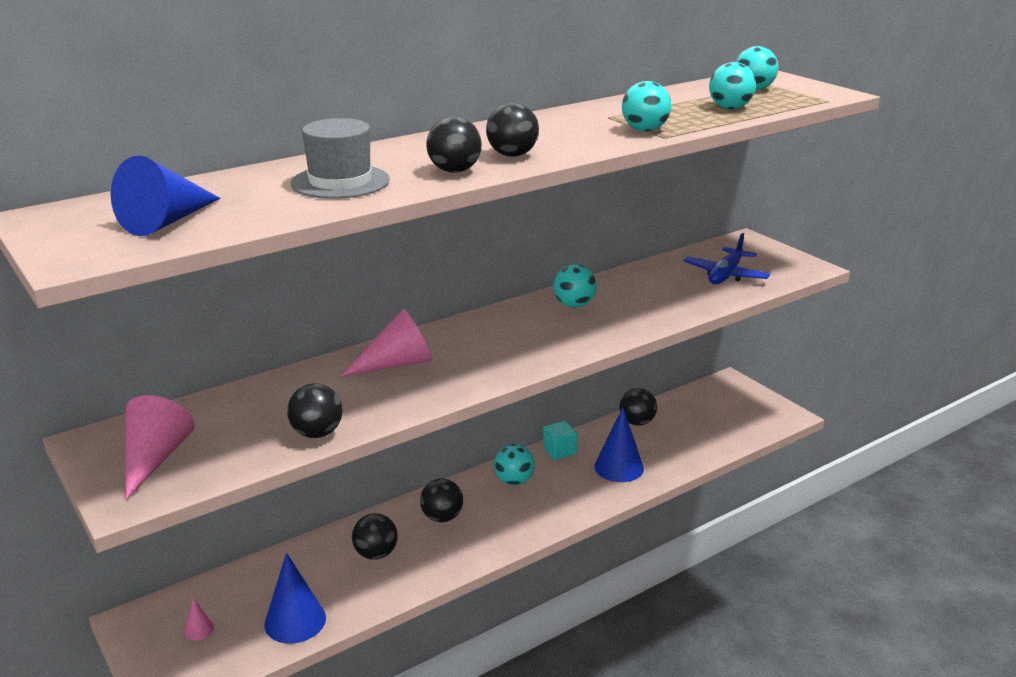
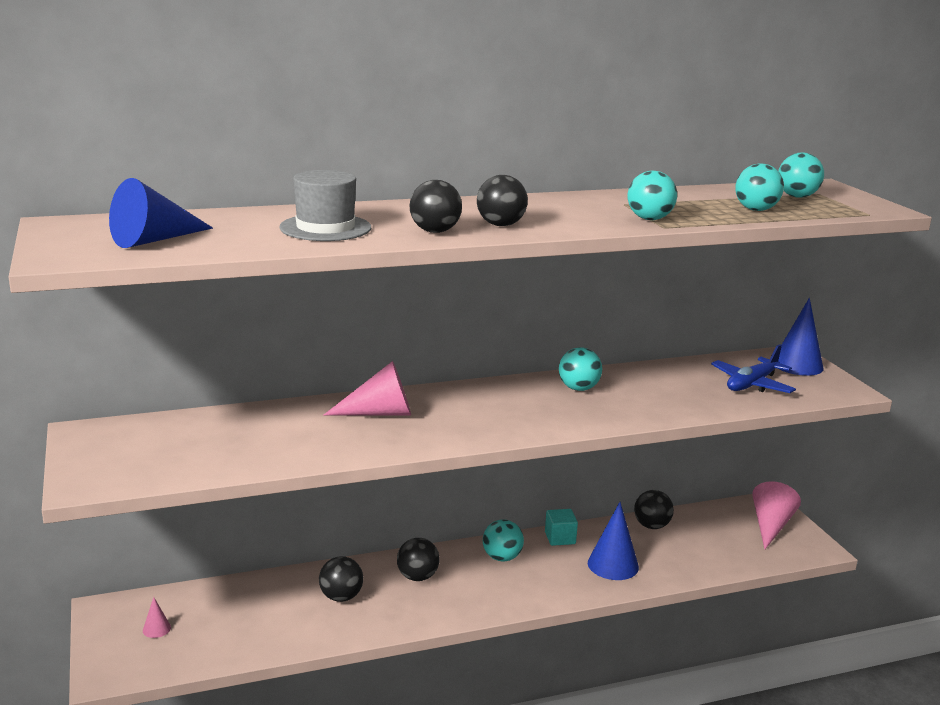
camera: 15 degrees right, 5 degrees down
pink cone [125,395,195,500] -> pink cone moved to [752,481,801,549]
blue cone [264,553,326,644] -> blue cone moved to [778,298,824,376]
black ball [287,384,342,438] -> none

